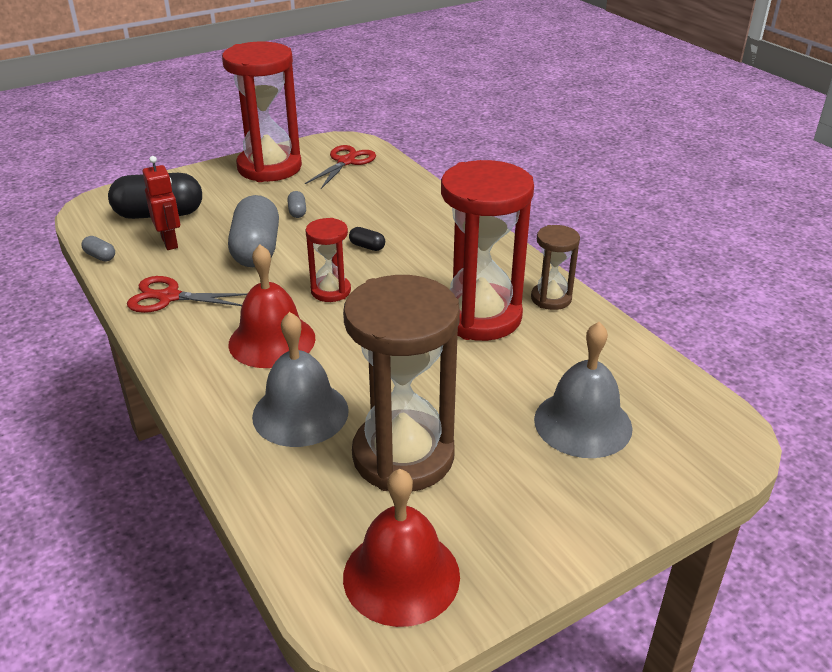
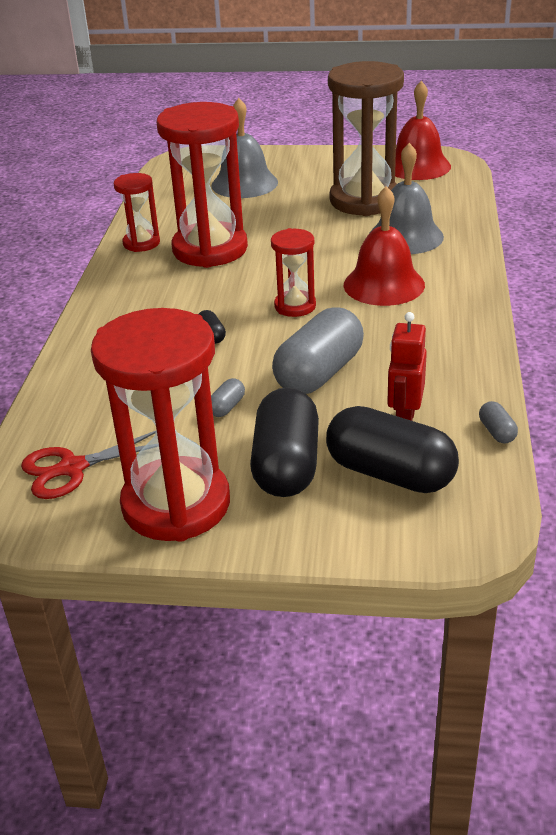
camera: 140 degrees left, 0 degrees up
red scissors [127,276,248,313] -> none
brown hourglass [531,225,580,310] -> red hourglass [114,173,160,252]
none -> black capsule [250,387,319,497]

